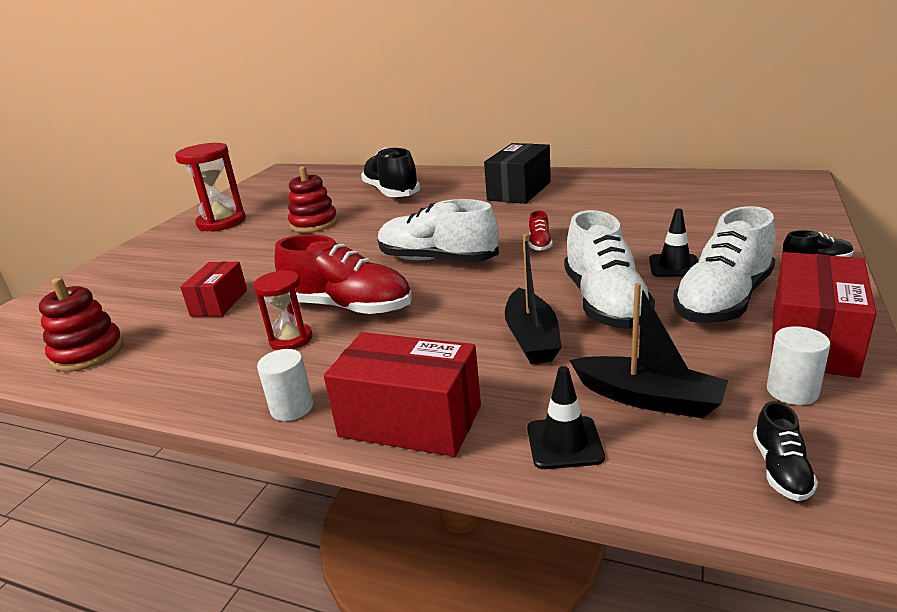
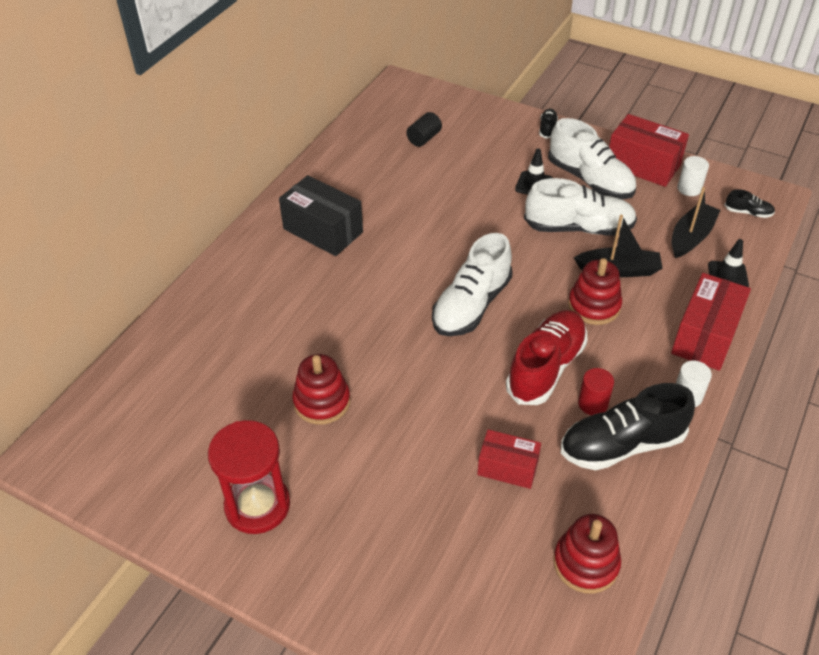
camera: 85 degrees left, 20 degrees up
red hourglass [253,270,312,350] -> red cylinder [578,368,614,415]
black shoe [361,147,420,197] -> black shoe moved to [561,383,695,470]
red shoe [529,211,553,251] -> none
none -> black cylinder [406,112,442,147]
none -> red stacking toy [568,258,622,325]

